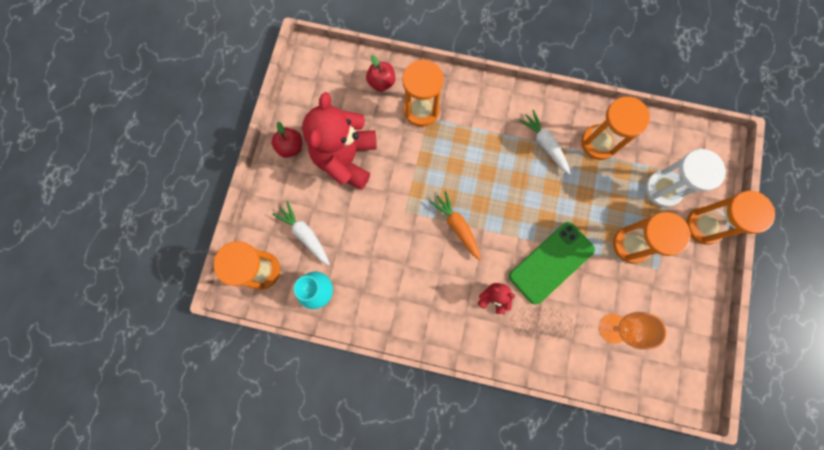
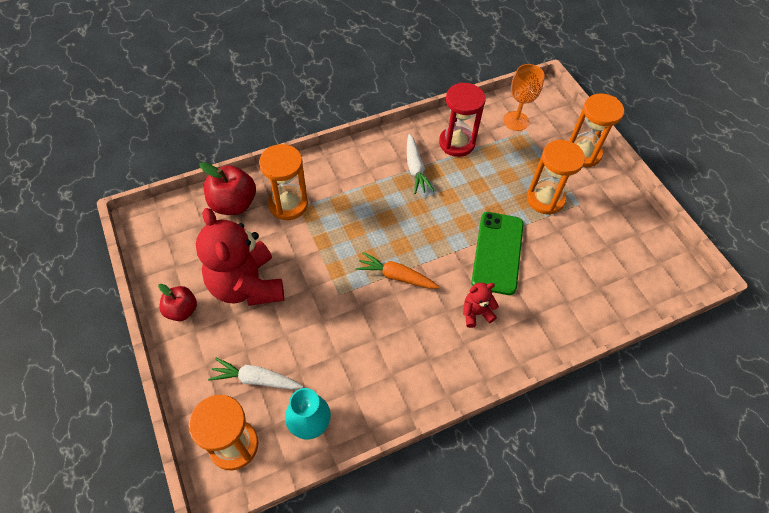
camera: 40 degrees left, 20 degrees down
red apple [366,55,396,92] -> red apple [200,162,256,215], size x1.58
white carrot [518,110,571,174] -> white carrot turned 120 degrees counterclockwise [407,134,434,194]
orange hourglass [581,97,650,160] -> red hourglass [439,83,486,157]
orange goblet [599,312,666,350] -> orange goblet moved to [503,64,545,131]
white hourglass [645,149,726,207] -> none

